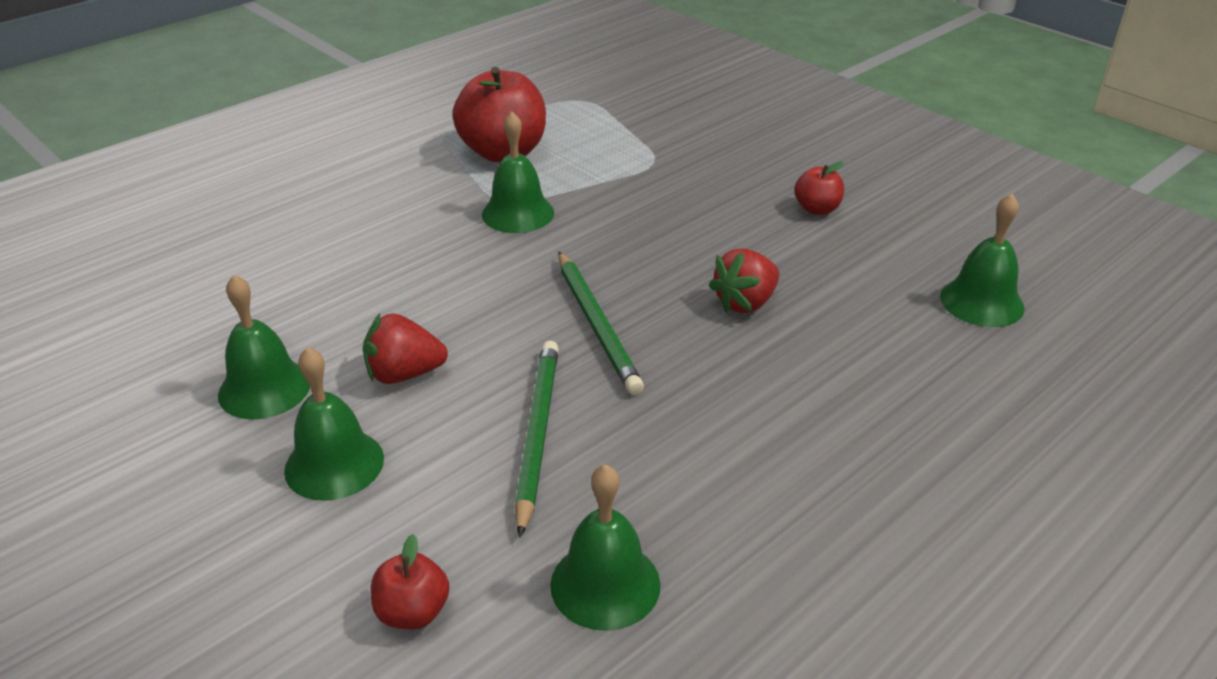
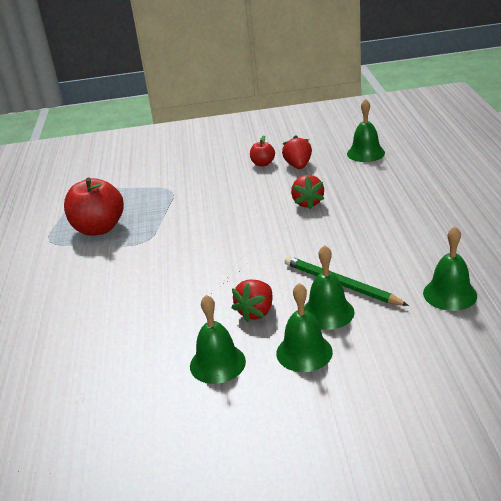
camera: 50 degrees left, 5 degrees down
red apple [371,534,449,629] -> none
green bell [482,111,554,233] -> green bell moved to [304,245,354,330]
green pencil [558,252,644,395] -> none
none -> red strawberry [282,135,312,169]

